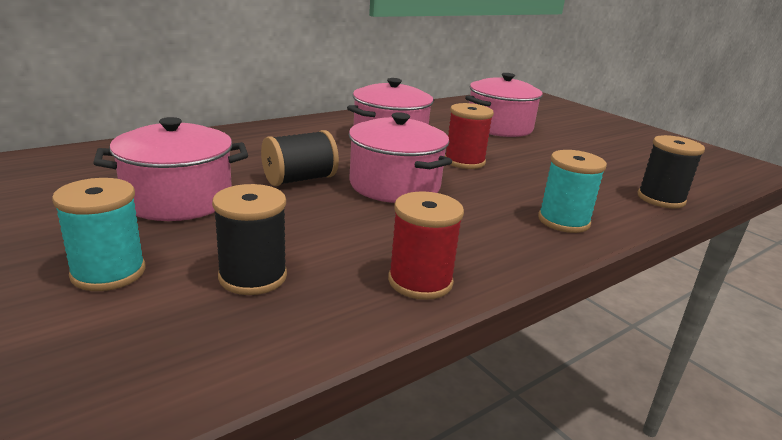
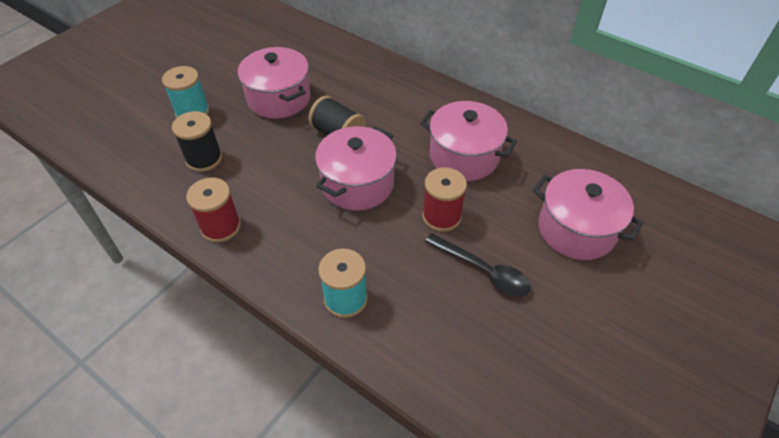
camera: 75 degrees right, 25 degrees up
black spool [637,135,705,209] -> none
none -> black spoon [425,233,531,296]

